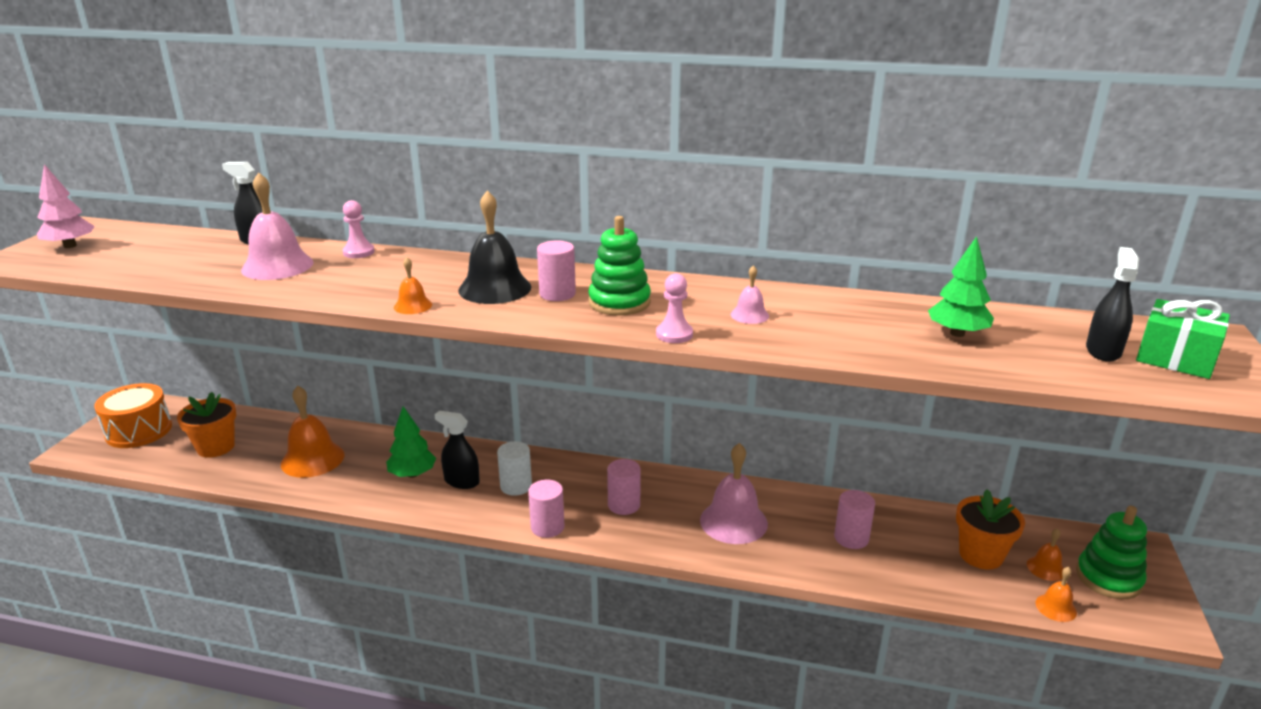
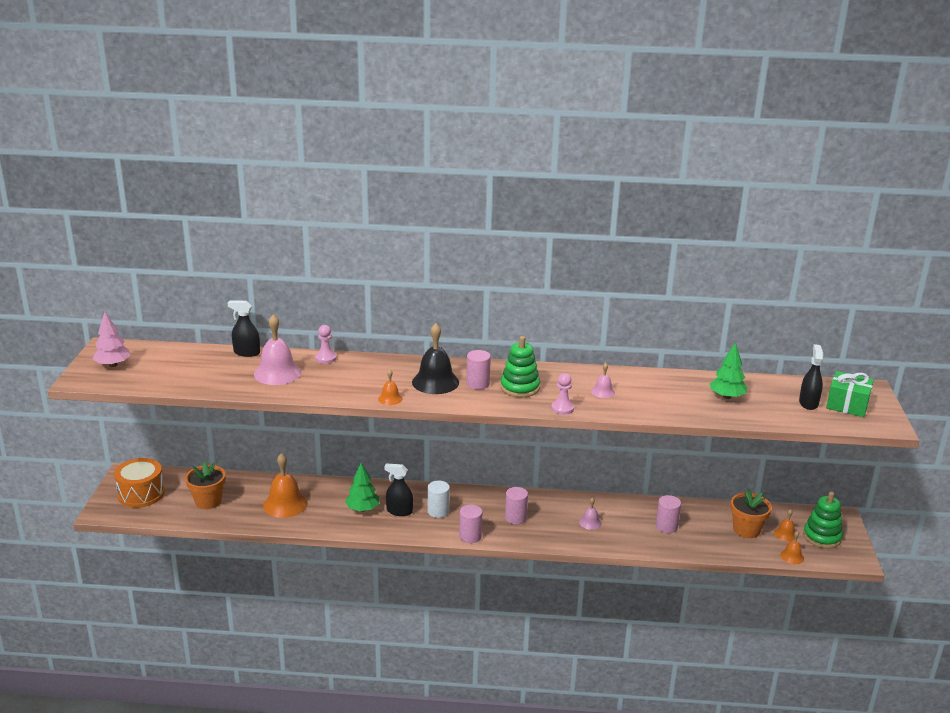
camera: 10 degrees left, 0 degrees up
pink bell [700,443,768,544] -> pink bell [579,497,601,530], size x0.50

